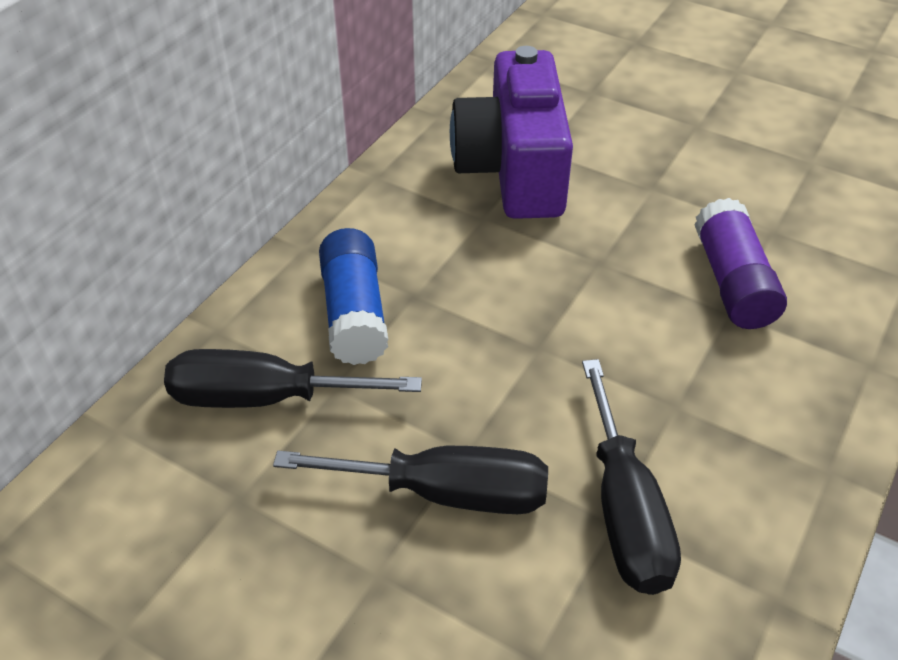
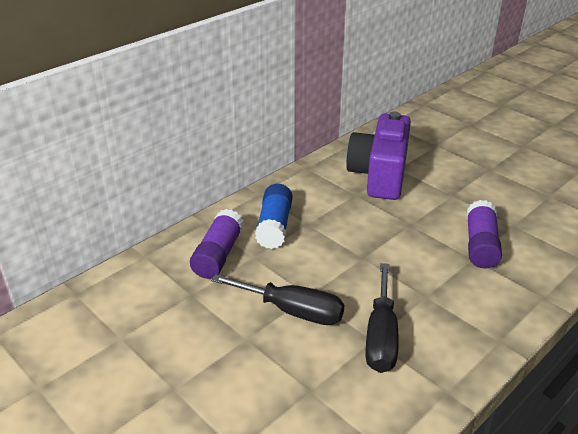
camera: 15 degrees right, 10 degrees down
black screwdriver [164,349,422,408] -> purple glue stick [190,209,244,279]

